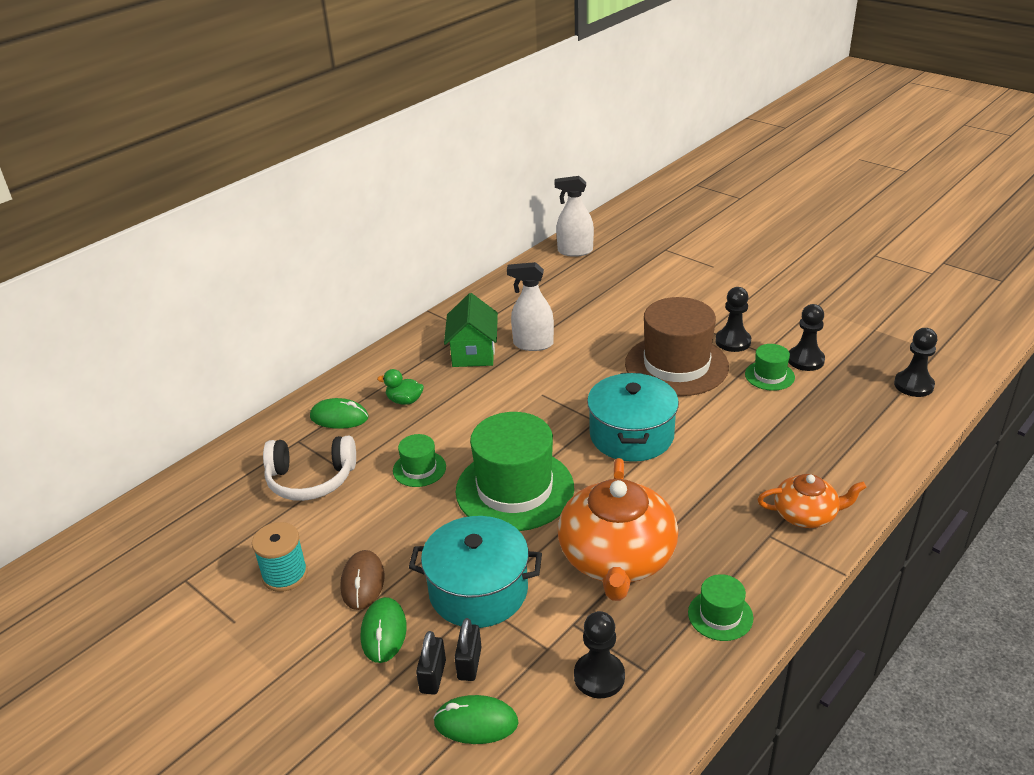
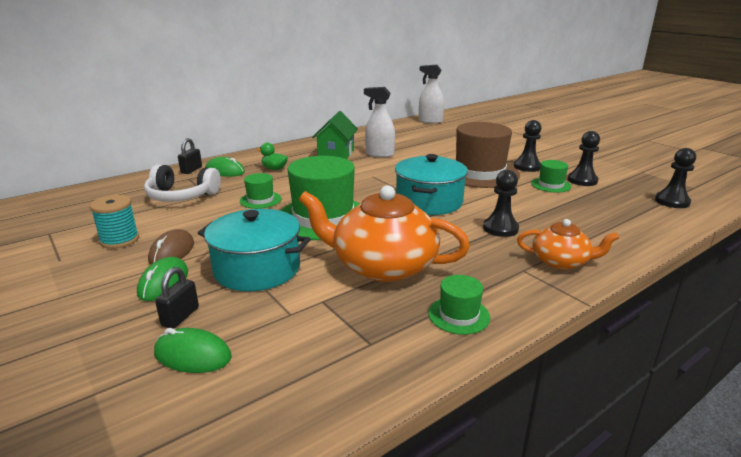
camera: 10 degrees right, 10 degrees down
black padlock [454,618,481,681] -> black padlock moved to [178,138,202,174]
orange teapot [558,458,678,601] -> orange teapot turned 90 degrees clockwise [299,185,470,282]
black pawn [574,611,625,698] -> black pawn moved to [483,170,519,237]

